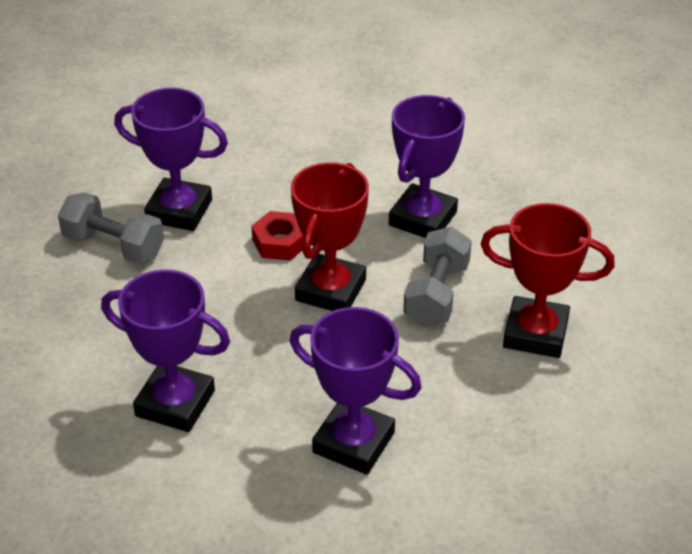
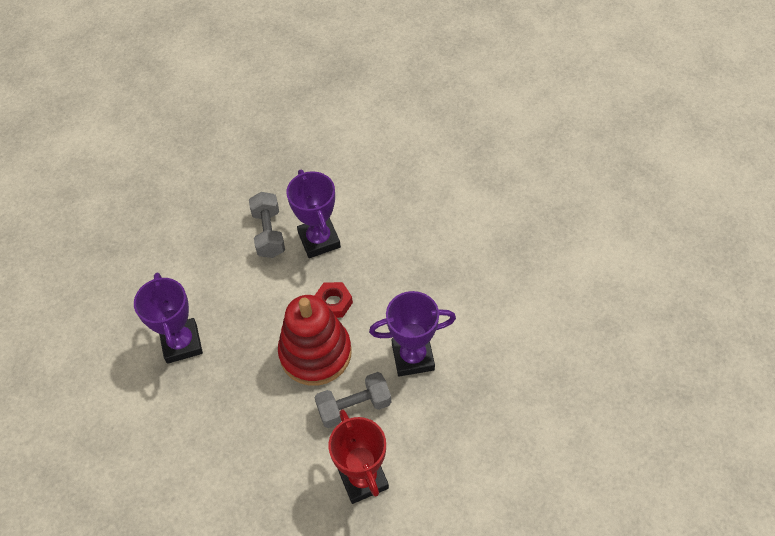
camera: 55 degrees right, 15 degrees up
purple trophy [290,307,421,475] -> none
red trophy [291,162,369,311] -> red stacking toy [278,295,352,386]

